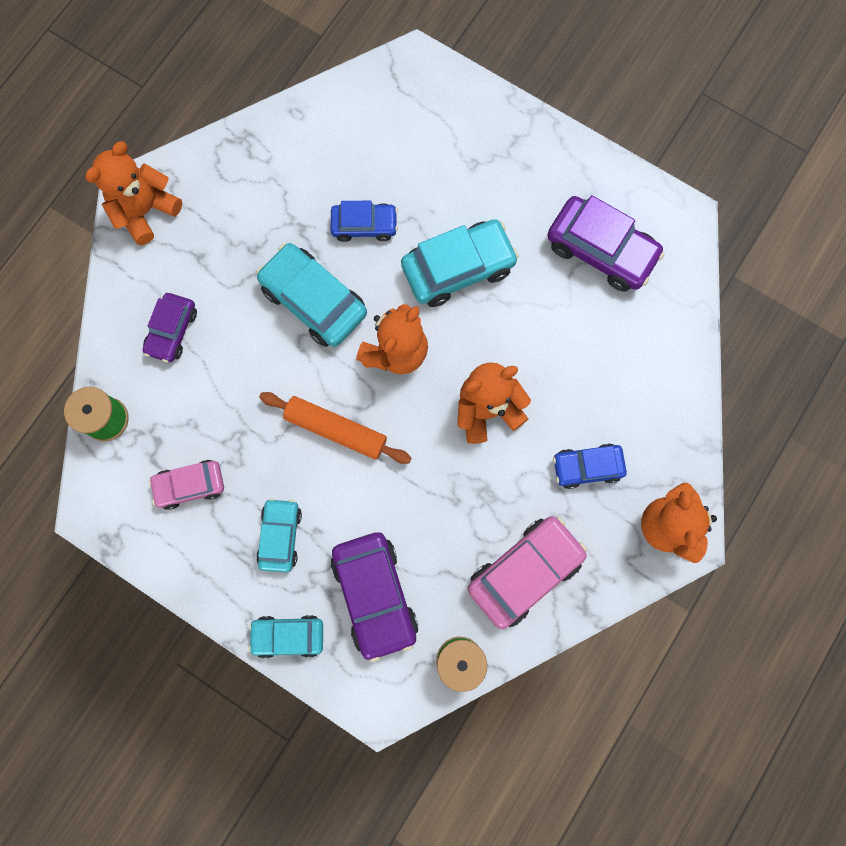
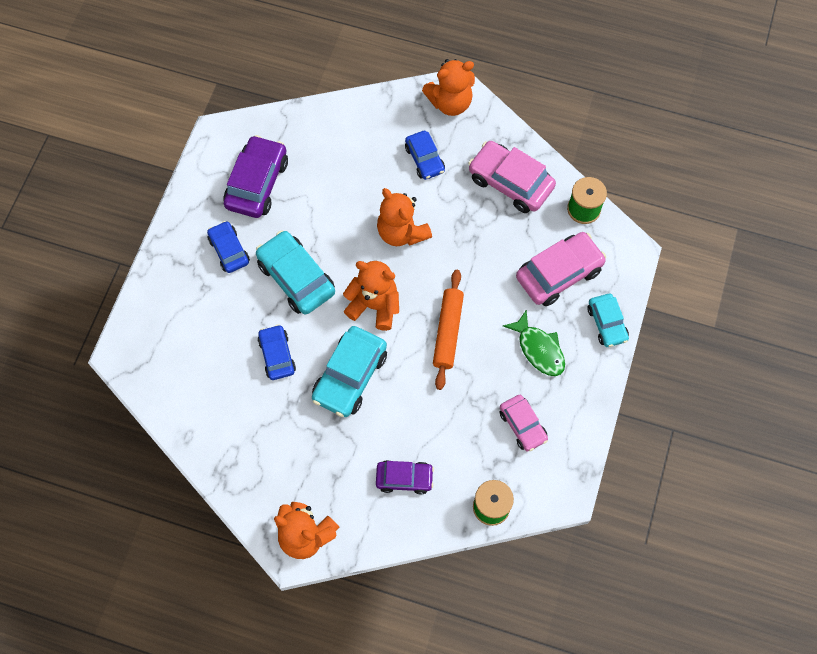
camera: 105 degrees left, 10 degrees down
turquoise car [256,498,302,573] -> green fish [503,309,565,376]
purple car [331,532,418,662] -> pink car [516,232,606,306]
none -> blue car [207,221,250,273]

